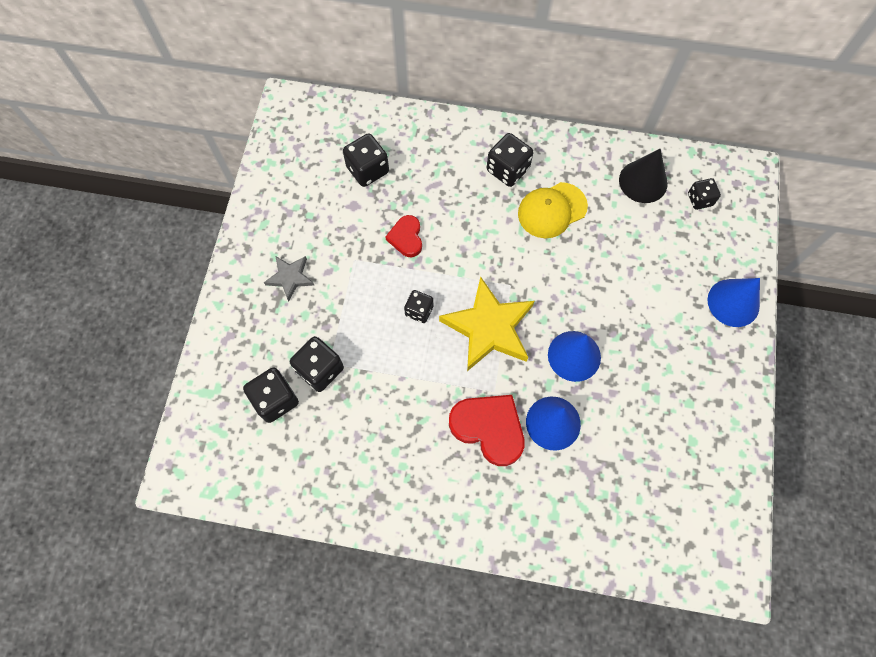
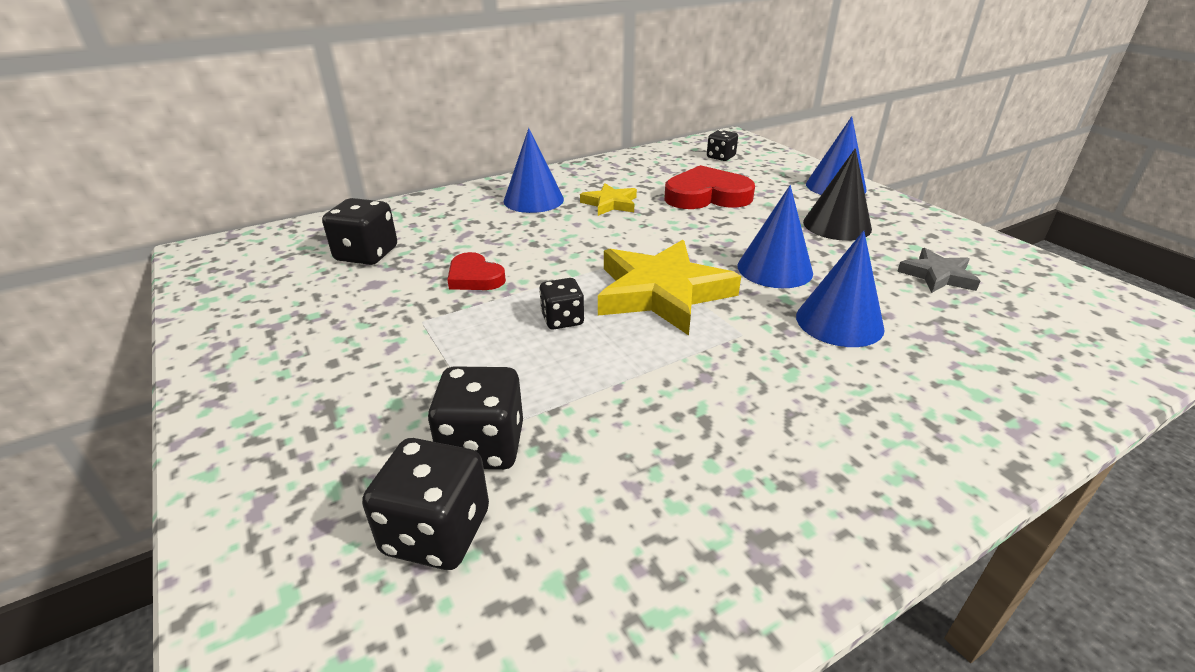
camera: 40 degrees left, 35 degrees down
grey star [264,256,314,301] -> grey star moved to [897,248,980,293]
red heart [449,395,525,466] -> red heart moved to [664,165,755,209]
black dice [487,133,534,187] -> blue cone [504,128,564,213]
yellow cap [518,182,588,238] -> yellow star [580,183,637,216]
black cone [619,149,668,203] -> black cone moved to [803,148,872,241]

